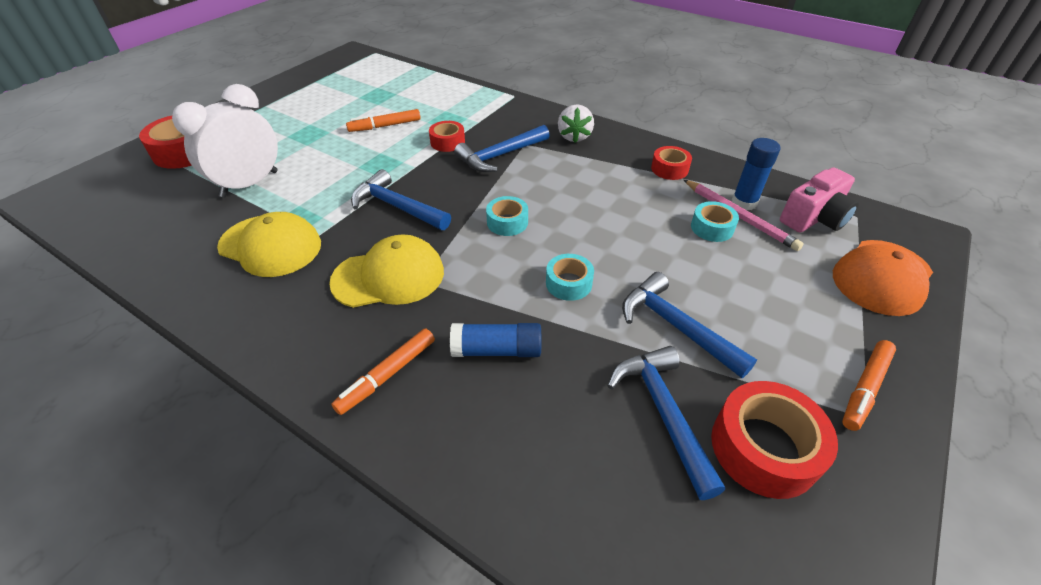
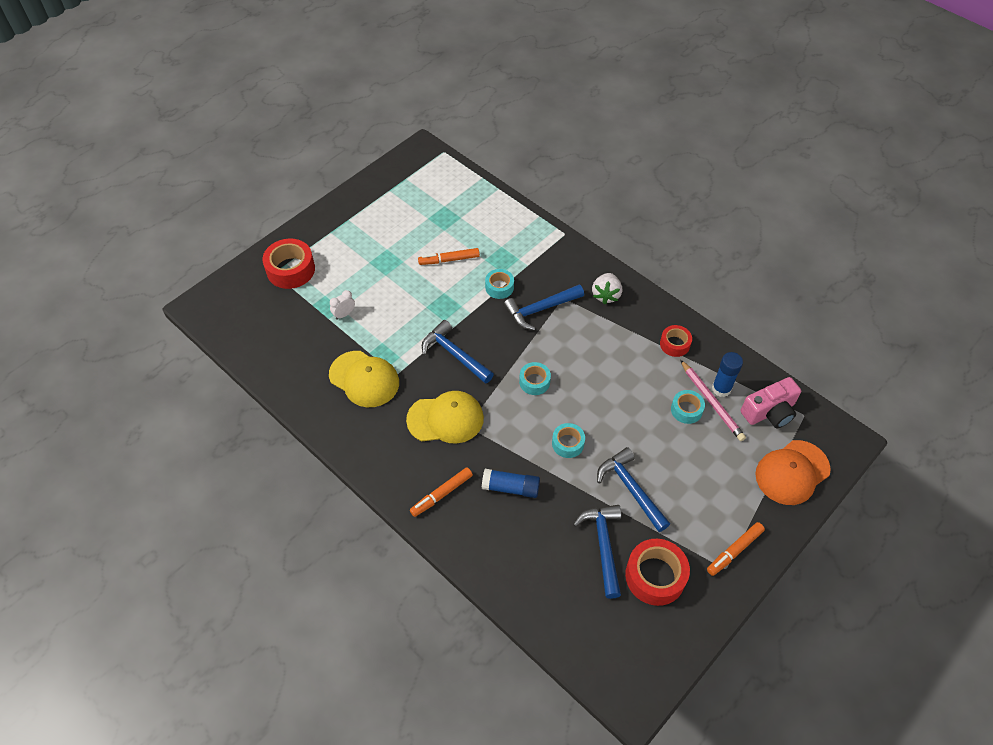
camera: 10 degrees right, 10 degrees up
white clock [172,84,278,198] -> white clock [330,290,355,320], size x0.42
red tape [429,121,465,152] -> turquoise tape [485,269,514,299]

